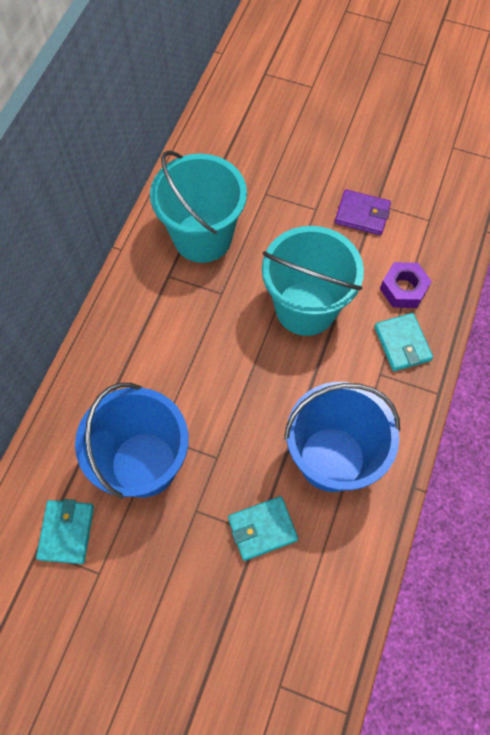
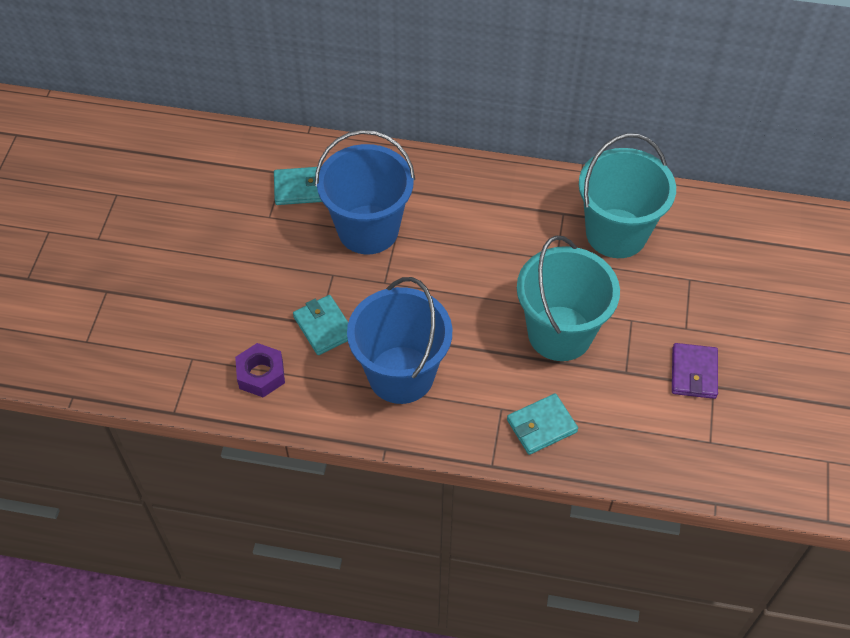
camera: 80 degrees right, 10 degrees down
purple nut [380,262,432,308] -> purple nut moved to [235,343,285,397]

